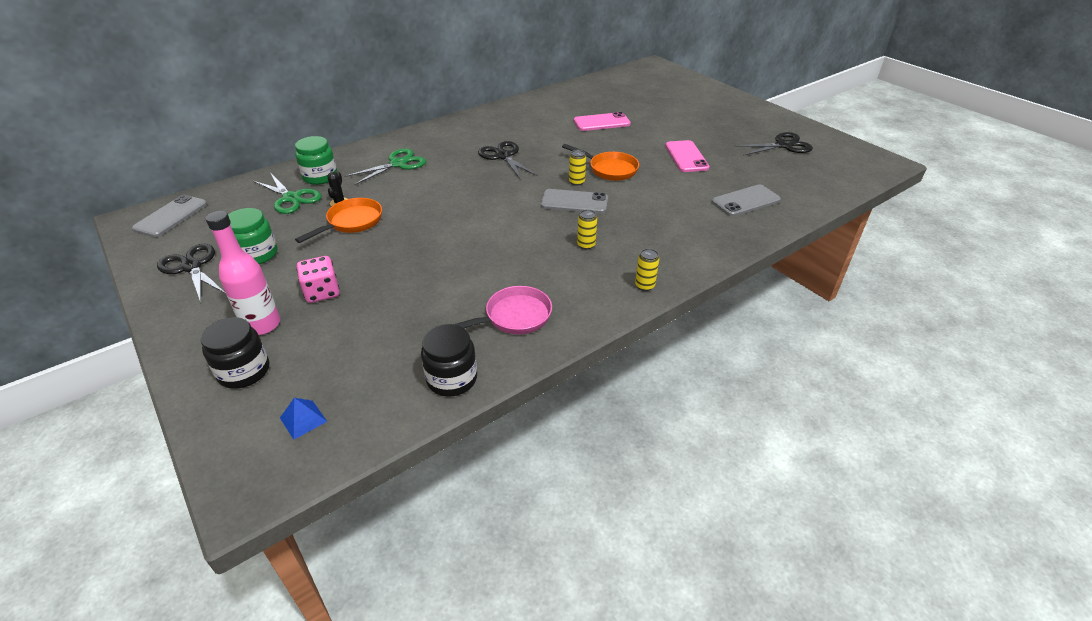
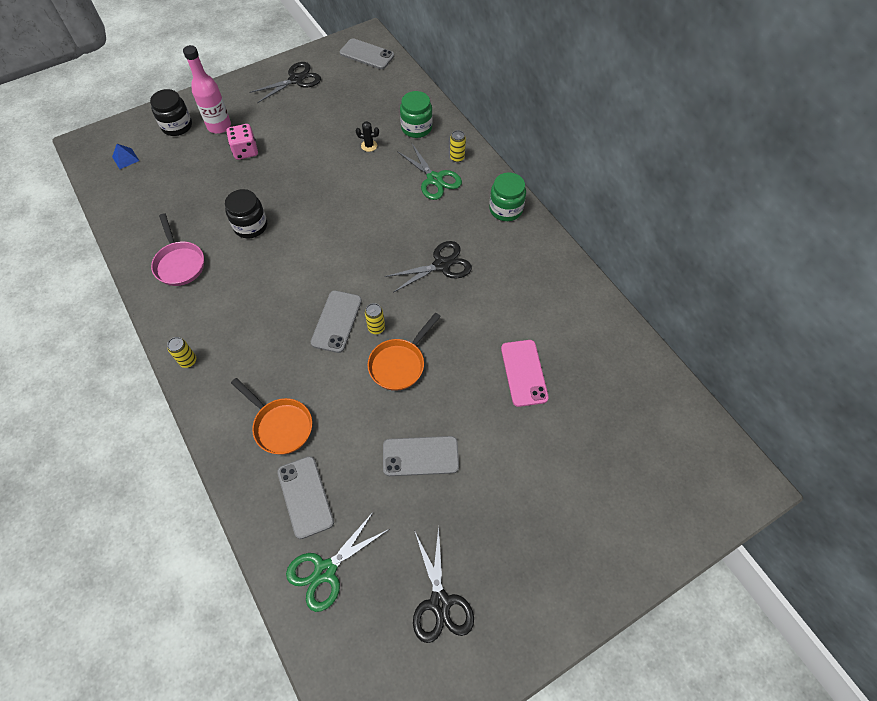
camera: 95 degrees right, 20 degrees up
green jar [228,208,277,264] -> green jar moved to [489,173,526,221]
green scissors [253,174,322,214] -> green scissors moved to [286,511,389,612]
orange pan [295,198,382,243] -> orange pan moved to [231,378,312,455]
black jar [421,324,477,397] -> black jar moved to [225,189,267,238]
yellow can [577,210,597,249] -> yellow can moved to [450,130,466,162]
pink phone [665,140,710,172] -> grey phone [383,436,459,476]

